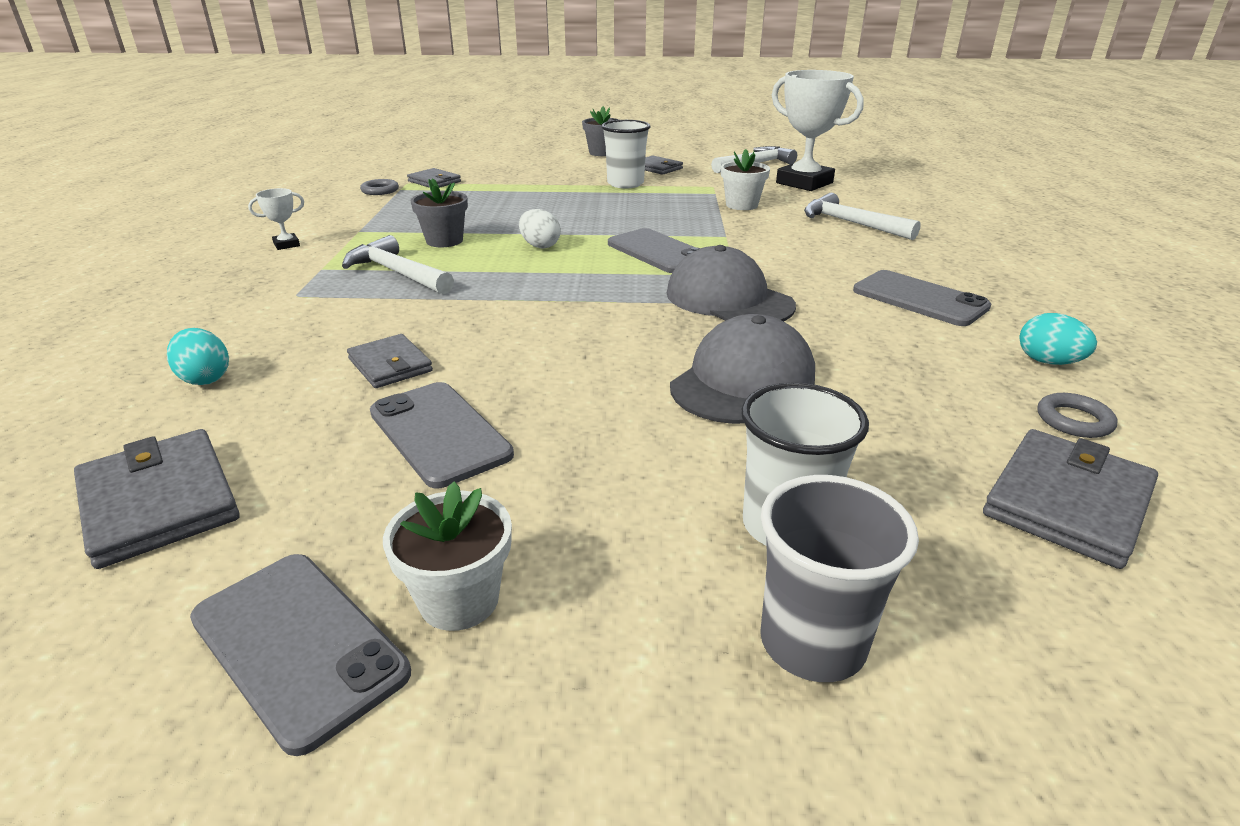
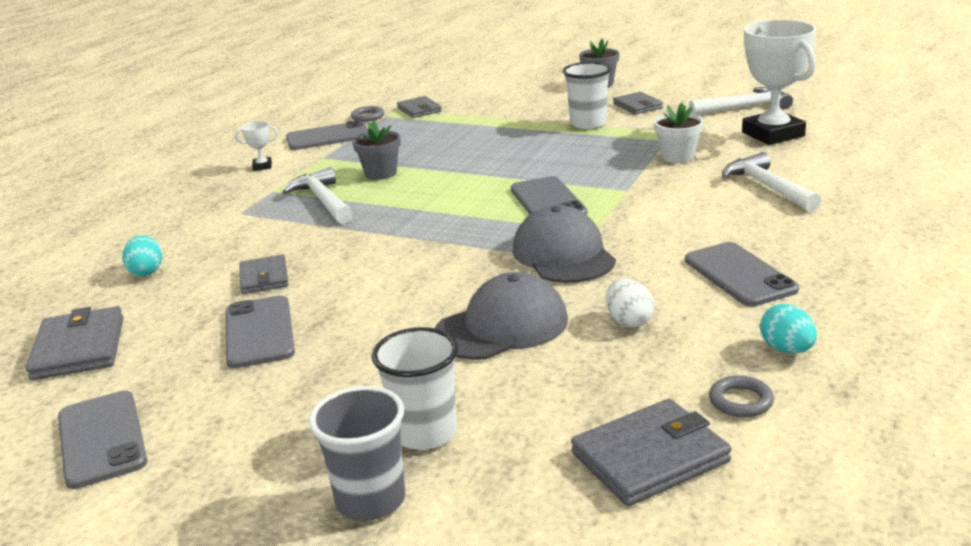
camera: 25 degrees right, 5 degrees down
white flower pot [383,481,512,631] -> none
white egg [519,209,561,249] -> white egg moved to [606,279,654,328]
none -> grey phone [286,120,368,150]

